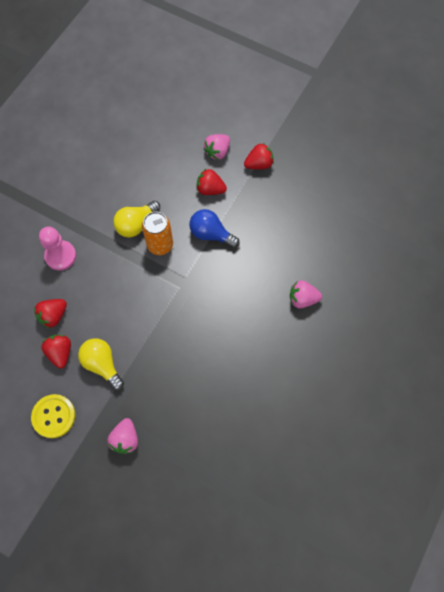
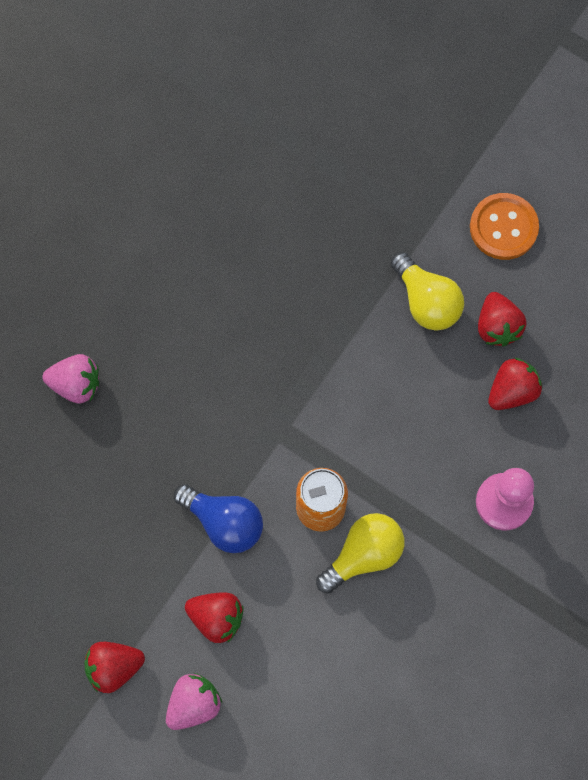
camera: 175 degrees left, 5 degrees up
yellow button [31,394,75,438] -> orange button [470,193,539,260]
pink strawberry [107,418,138,454] -> none

